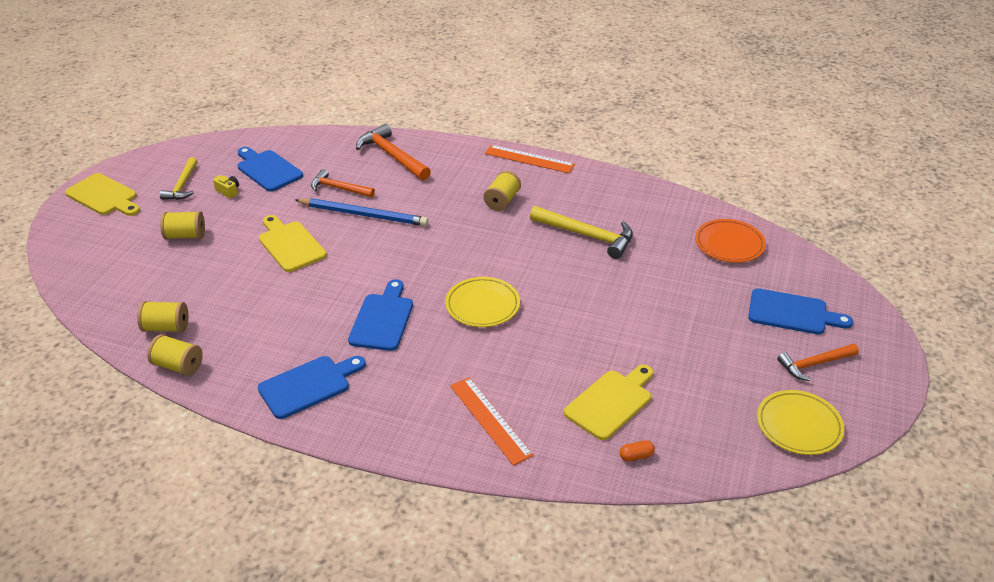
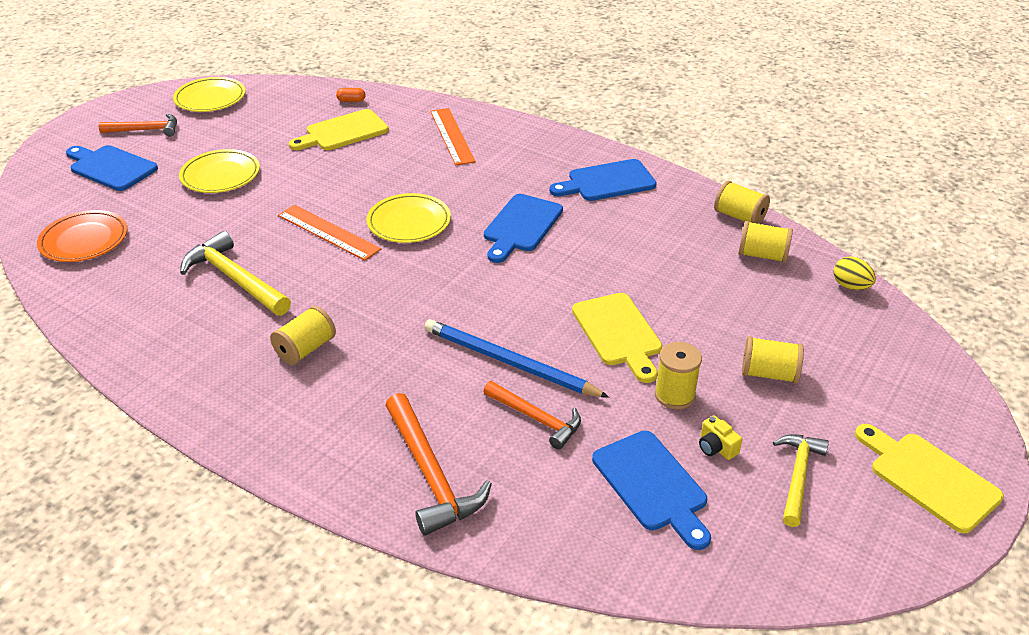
camera: 165 degrees left, 0 degrees up
orange ruler [485,145,575,173] -> orange ruler moved to [278,205,381,261]
none -> yellow plate [179,149,260,193]
none -> yellow spool [655,342,702,409]
none -> yellow egg [833,256,876,290]

